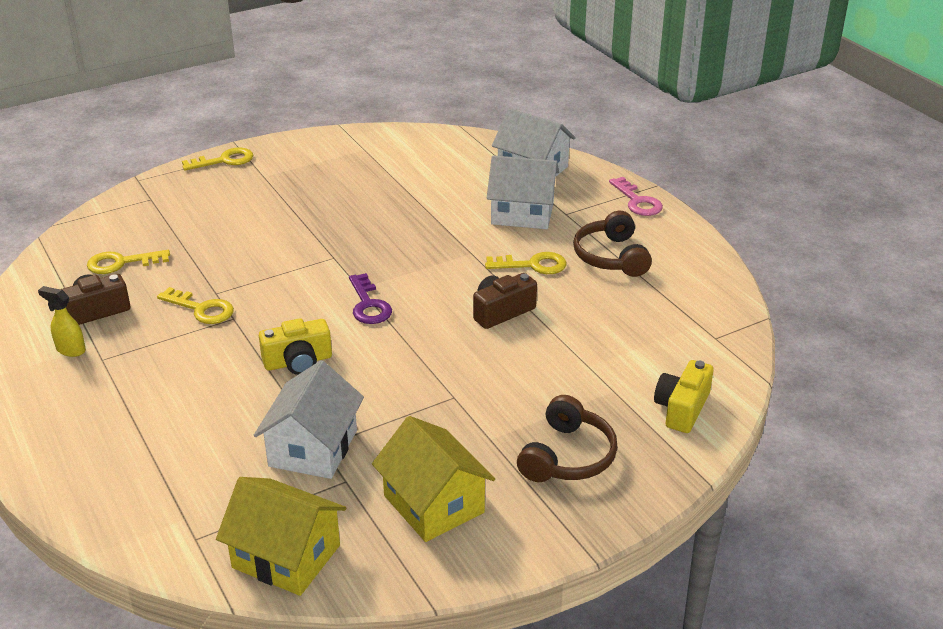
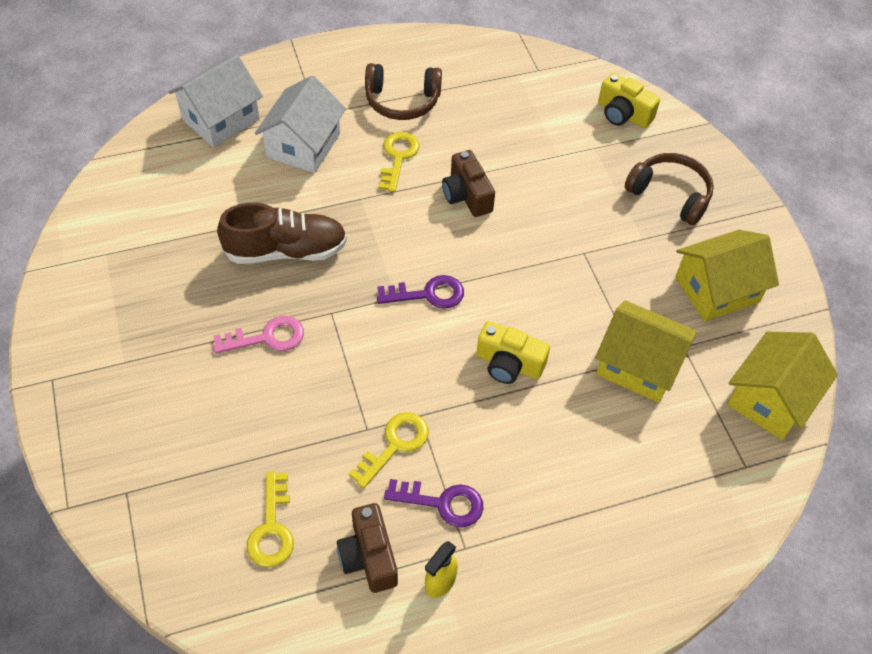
camera: 80 degrees left, 20 degrees up
yellow key [182,147,254,171] -> none
white house [254,360,364,479] -> yellow house [595,300,697,403]
yellow camera [259,318,332,375] -> yellow camera turned 120 degrees clockwise [476,321,550,384]
pink key [609,177,663,216] -> pink key moved to [213,316,304,354]
none -> brown shoe [217,203,347,264]
none -> purple key [384,479,483,527]

